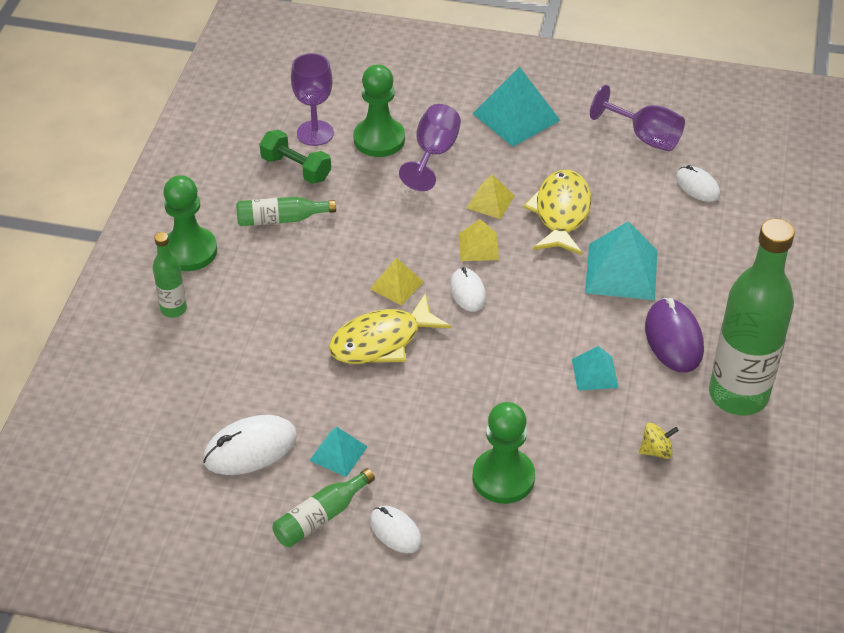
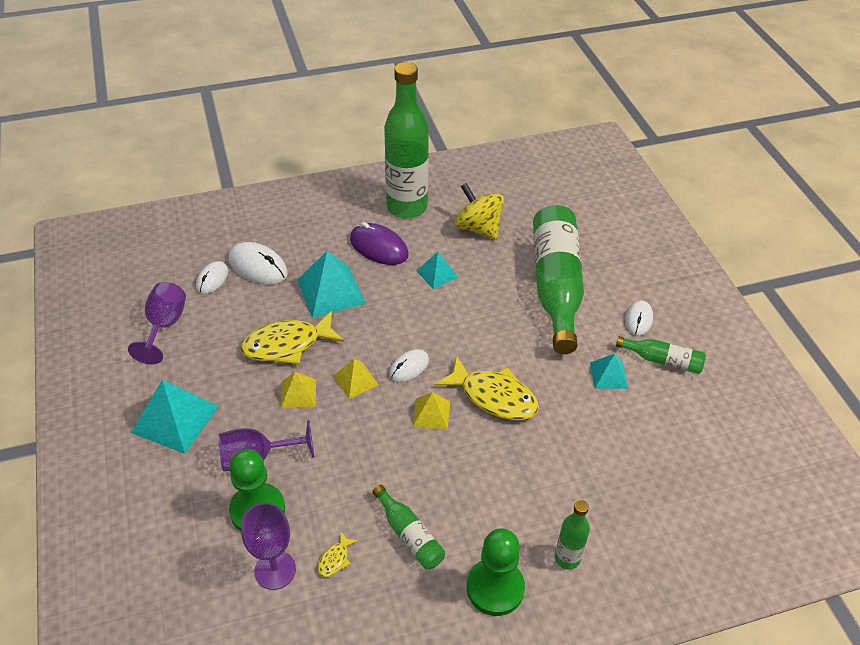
camera: 120 degrees left, 0 degrees up
white mouse [203,415,297,475] -> white mouse moved to [229,242,288,285]
green dumbbell [260,130,331,184] -> yellow fish [318,531,358,577]
green pawn [473,402,535,504] -> green bottle [533,205,584,354]
yellow spinning top [639,423,679,459] -> yellow spinning top [455,183,504,240], size x2.00
purple mouse [645,298,704,372] -> purple mouse turned 75 degrees clockwise [350,222,409,265]

